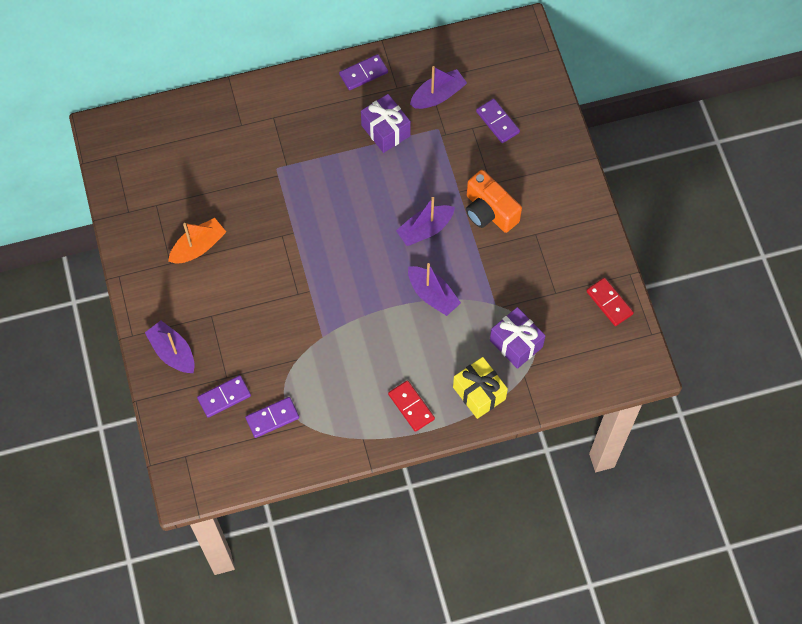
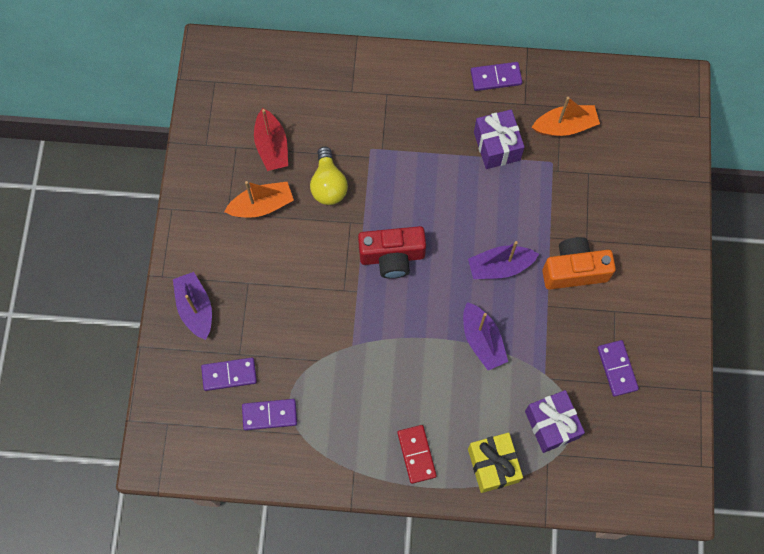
camera: 20 degrees right, 5 degrees up
purple boat [410,66,467,109] -> orange boat [532,97,600,136]
orange camera [466,170,522,233] -> orange camera turned 105 degrees clockwise [542,237,616,289]
purple domino [476,99,520,143] -> purple domino moved to [598,340,639,397]
red domino [586,278,634,326] -> none
none -> red boat [254,108,288,171]
none -> yellow light bulb [310,147,348,205]
none -> red camera [358,226,426,279]

